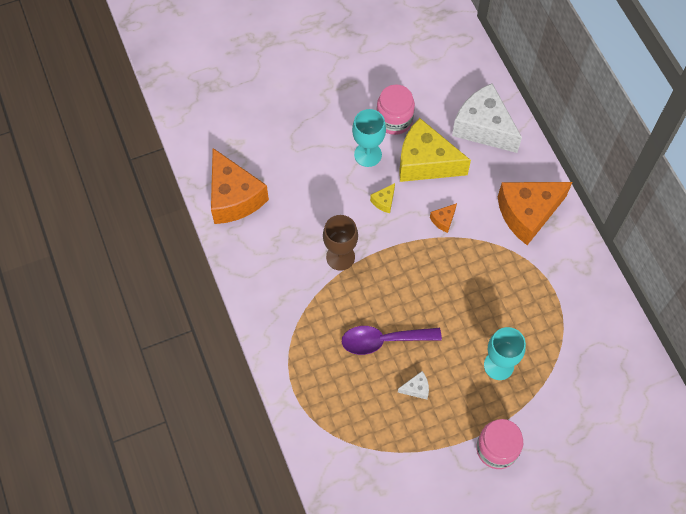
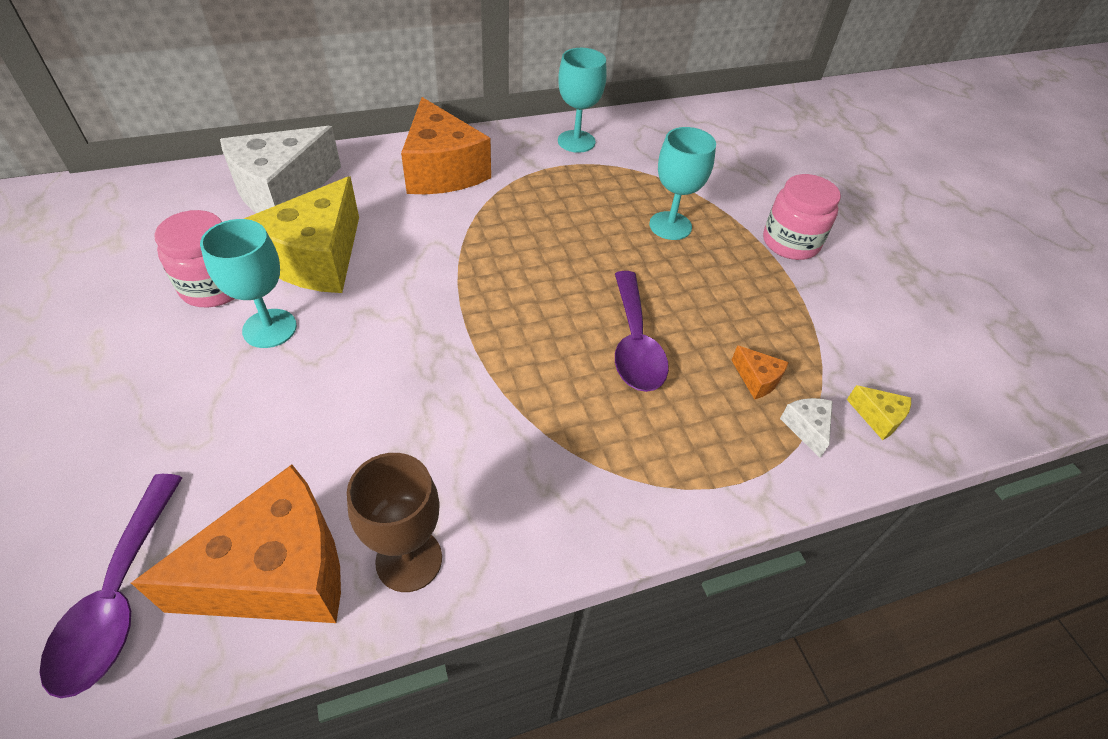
camera: 90 degrees left, 15 degrees down
brown goblet [323,215,358,271] -> brown goblet moved to [347,453,442,592]
yellow cheese [370,183,395,213] -> yellow cheese moved to [847,385,911,440]
white cheese [398,371,429,400] -> white cheese moved to [780,398,833,458]
orange cheese [430,203,457,233] -> orange cheese moved to [732,345,789,400]
none -> purple spoon [39,474,183,698]
none -> turquoise goblet [558,48,607,153]

